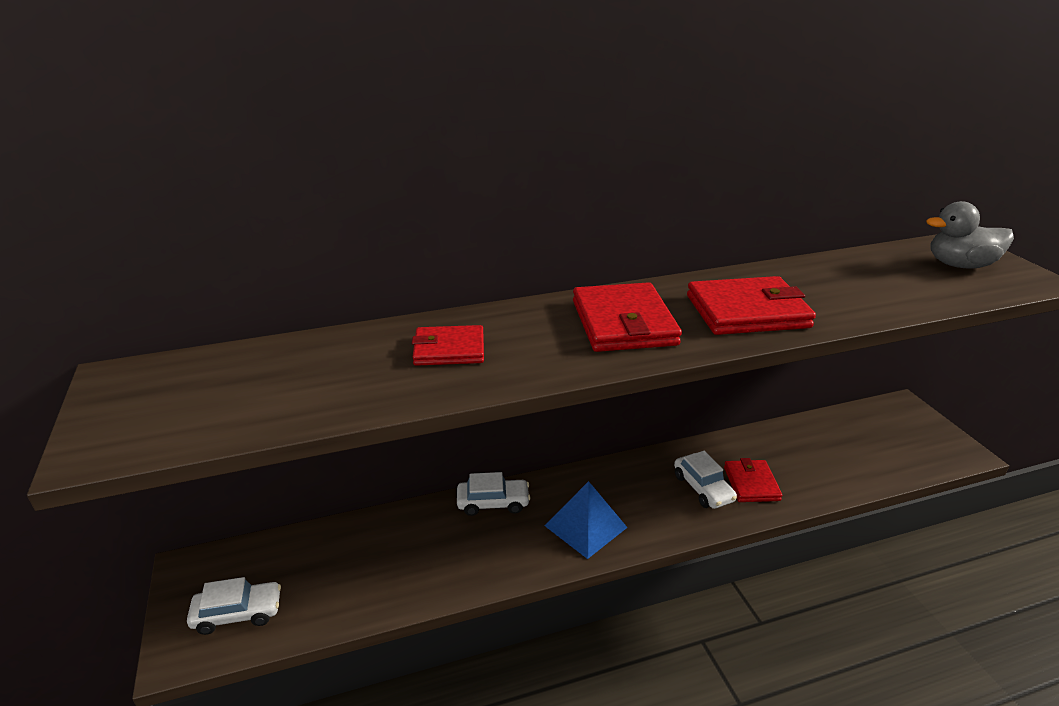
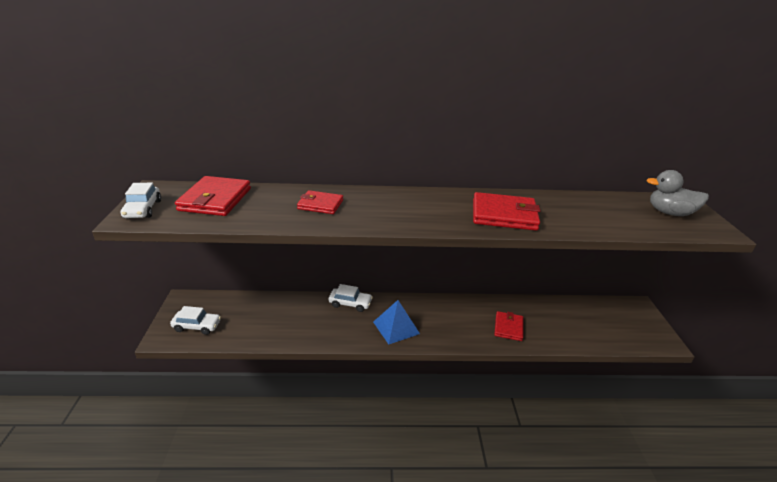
camera: 15 degrees right, 0 degrees up
red wallet [573,282,682,352] -> red wallet moved to [175,176,251,216]
white car [674,451,737,509] -> white car moved to [121,183,161,218]

